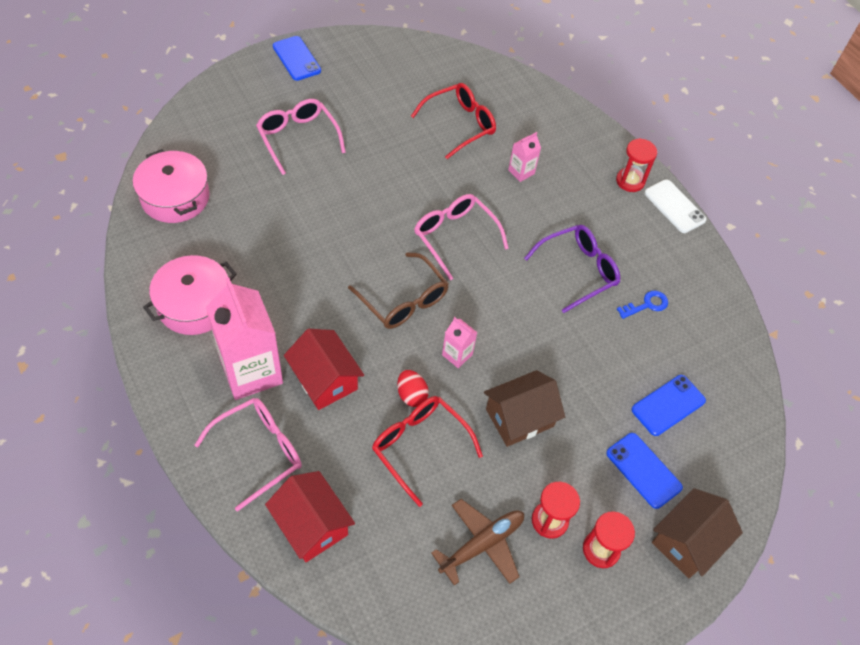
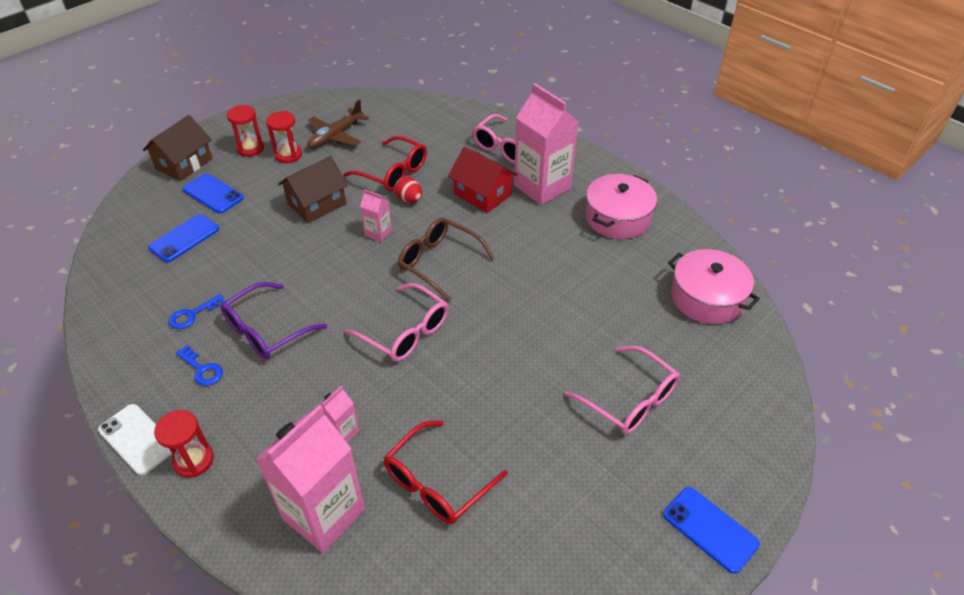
camera: 170 degrees right, 10 degrees down
red house [265,471,355,562] -> none
none -> blue key [176,345,223,386]
none -> pink carton [256,405,365,553]

